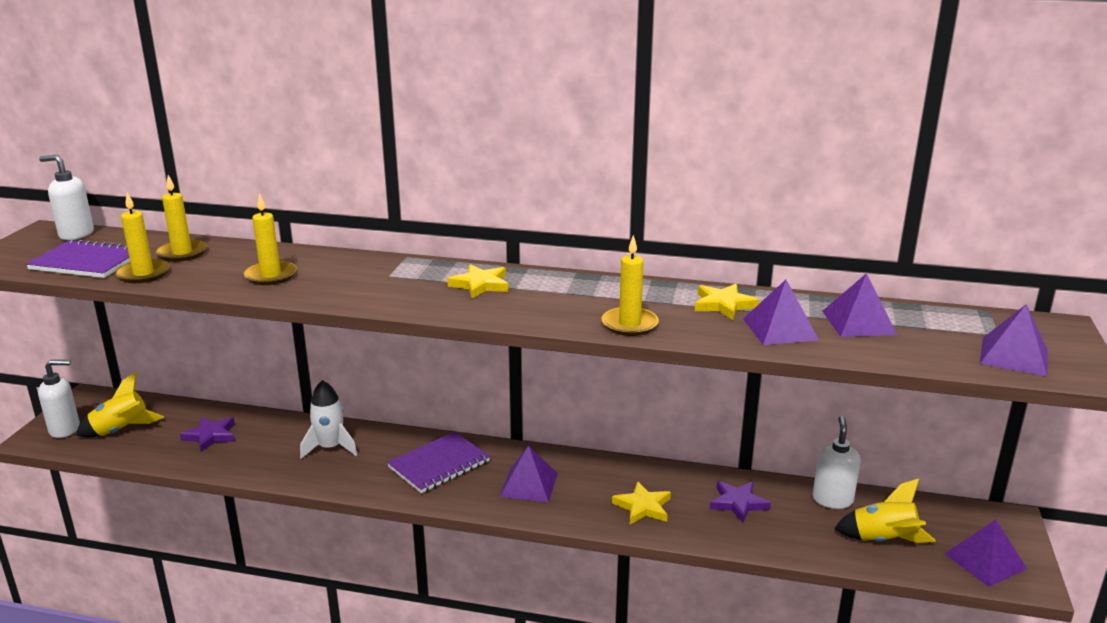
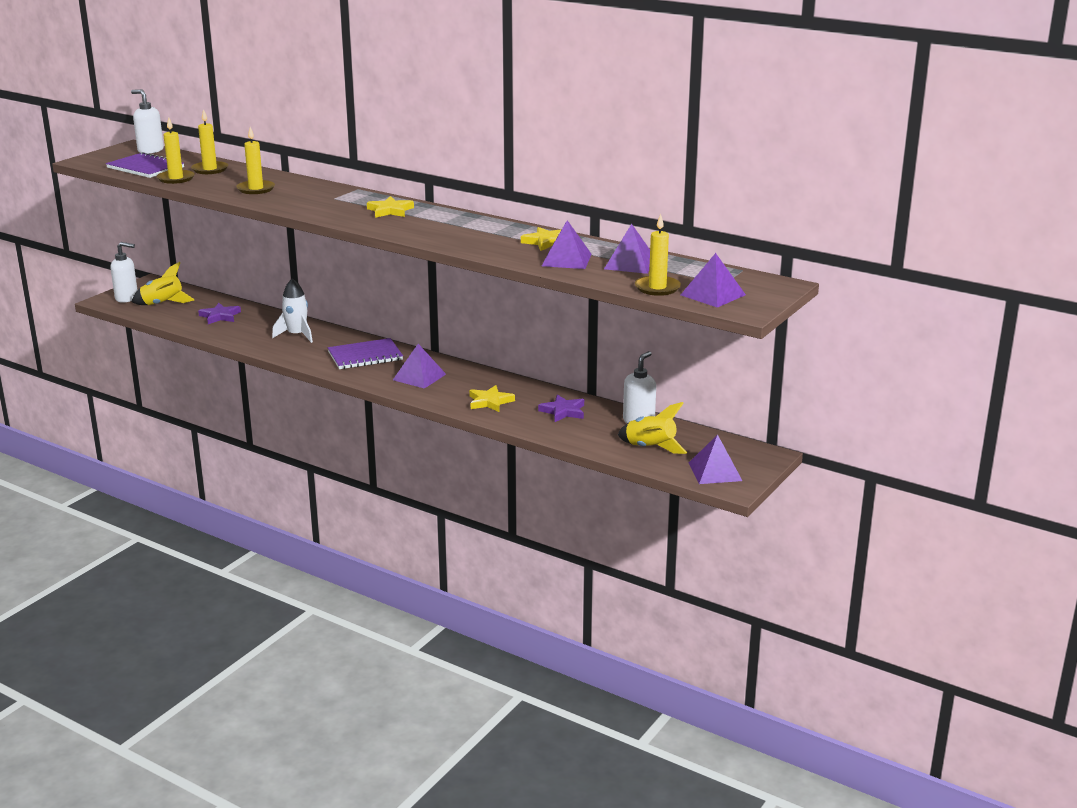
camera: 20 degrees right, 0 degrees up
yellow candle [602,235,659,336] -> yellow candle moved to [635,214,681,296]

